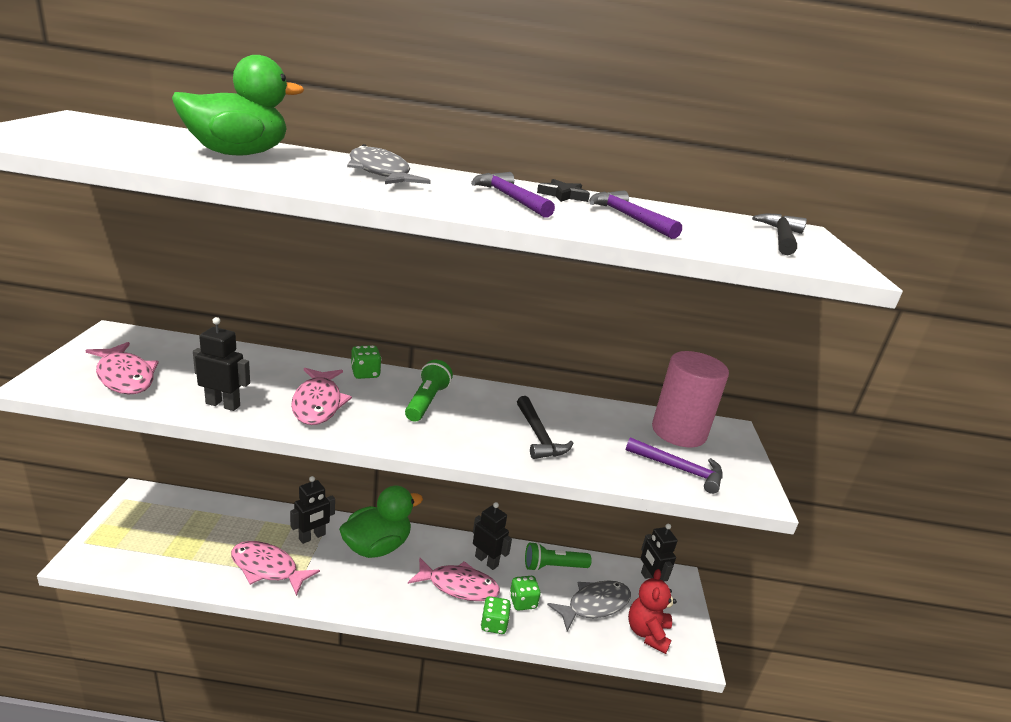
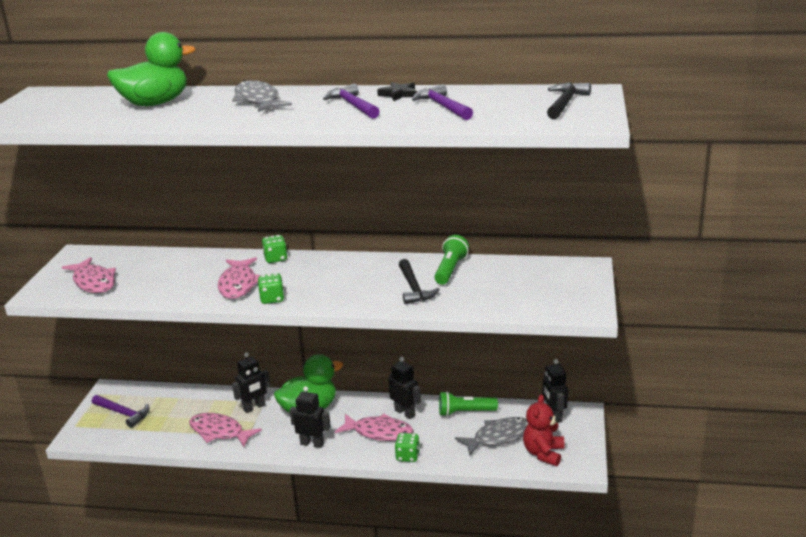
camera: 10 degrees right, 0 degrees up
black robot [193,317,250,411] -> black robot moved to [290,386,331,448]
green flashlight [405,360,453,422] -> green flashlight moved to [434,235,469,285]
green dice [510,576,541,611] -> green dice moved to [258,273,284,304]
purple hammer [626,437,723,494] -> purple hammer moved to [92,395,150,428]
pink cylinder [652,351,729,448] -> none

